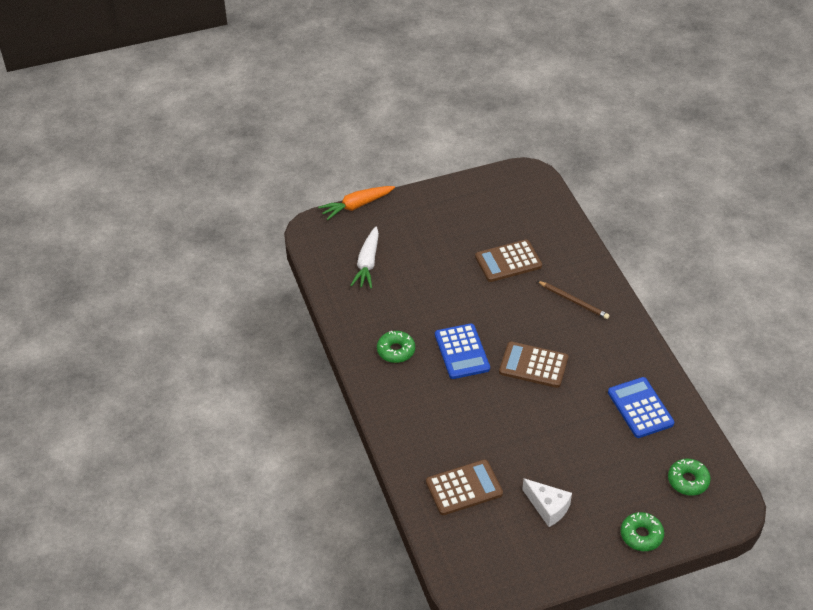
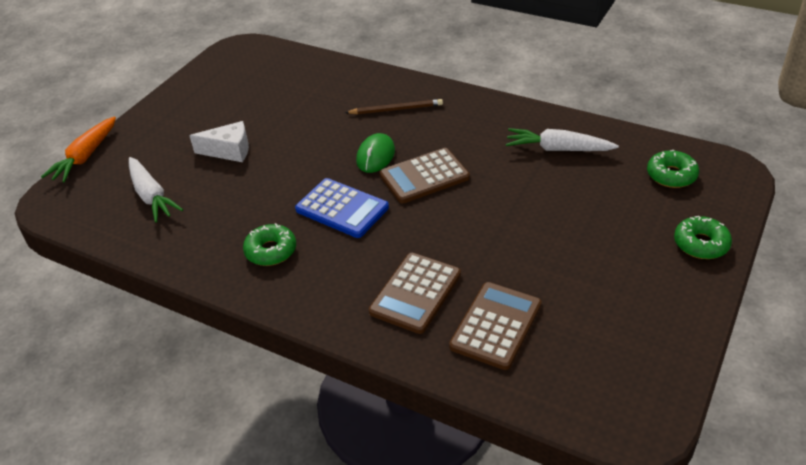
camera: 40 degrees left, 5 degrees down
brown calculator [475,240,542,282] -> brown calculator moved to [369,253,461,334]
white cheese [522,478,572,527] -> white cheese moved to [189,121,249,162]
blue calculator [608,377,674,438] -> white carrot [506,128,619,151]
none -> green mouse [356,133,395,173]

